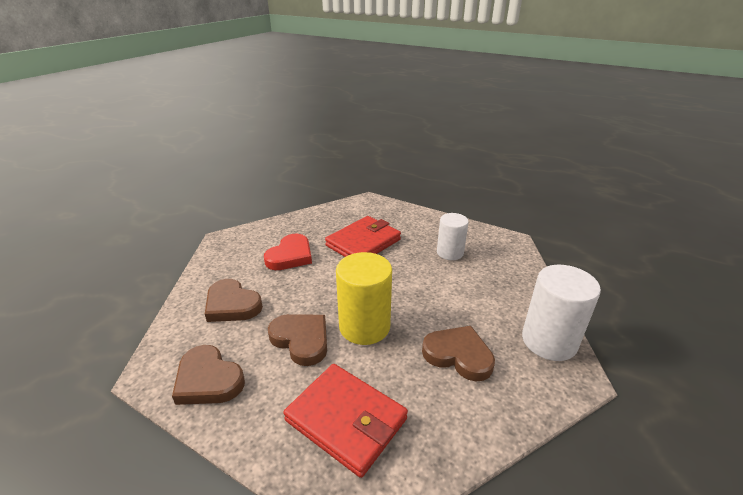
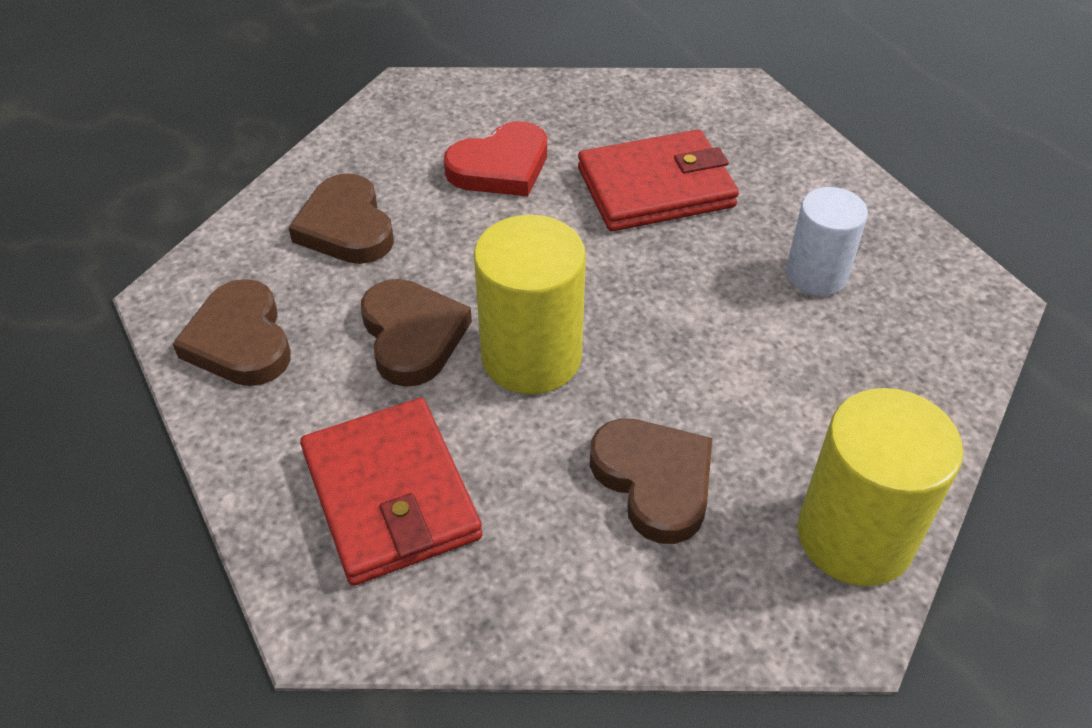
camera: 30 degrees right, 15 degrees up
white cylinder [522,265,601,361] -> yellow cylinder [798,388,963,586]

